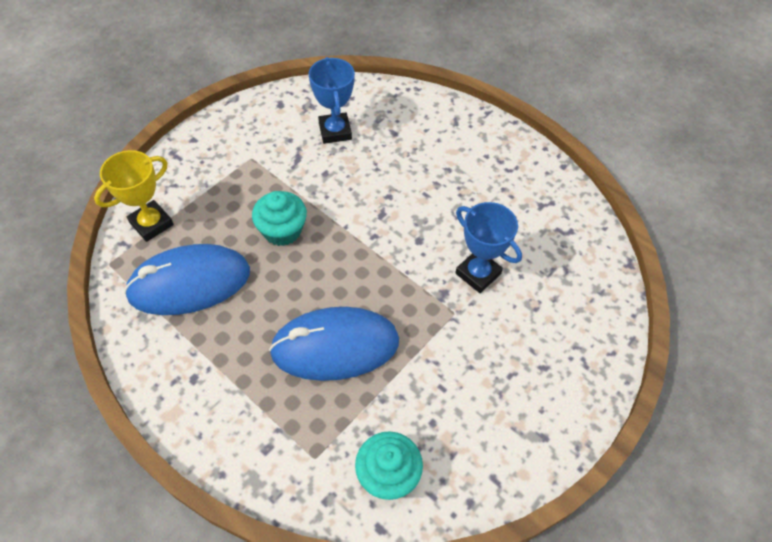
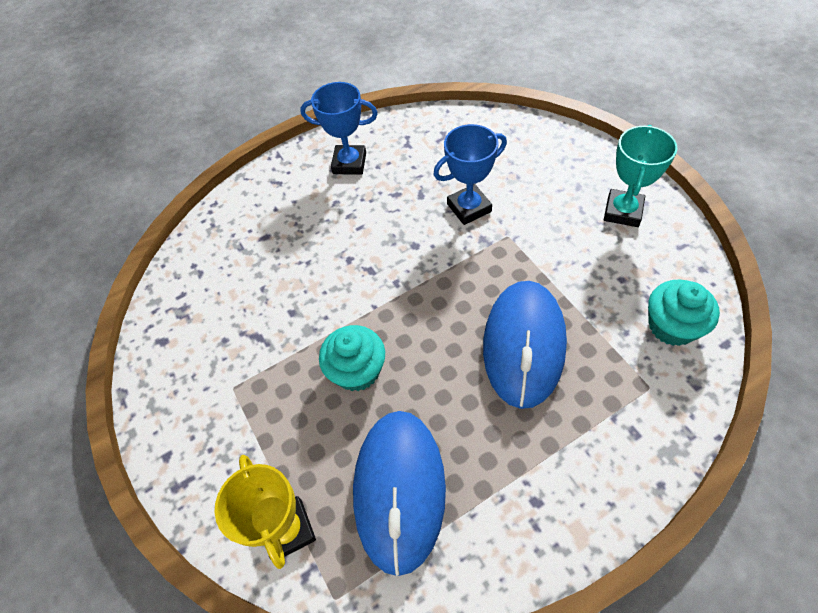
camera: 65 degrees left, 0 degrees up
blue trophy [309,57,355,144] -> blue trophy moved to [300,82,378,175]
none -> turquoise trophy [604,125,677,227]

